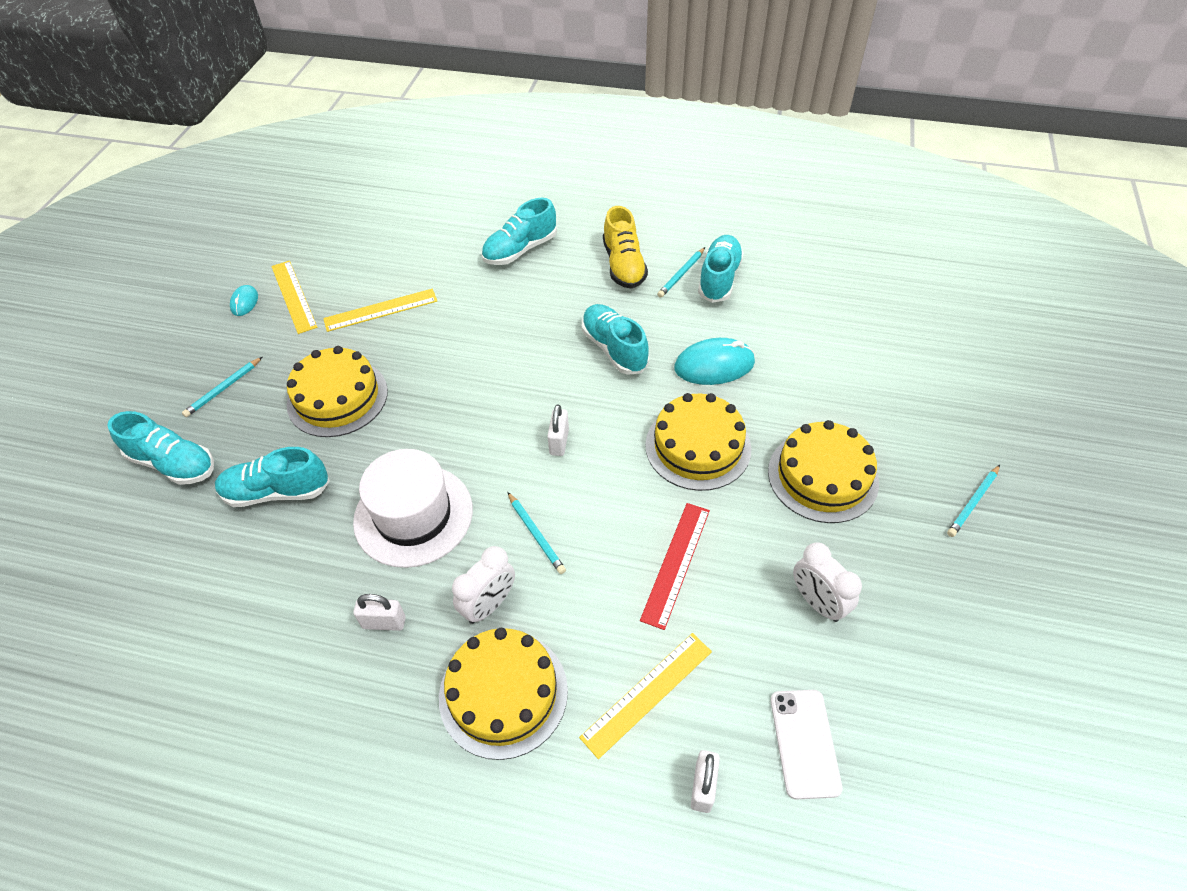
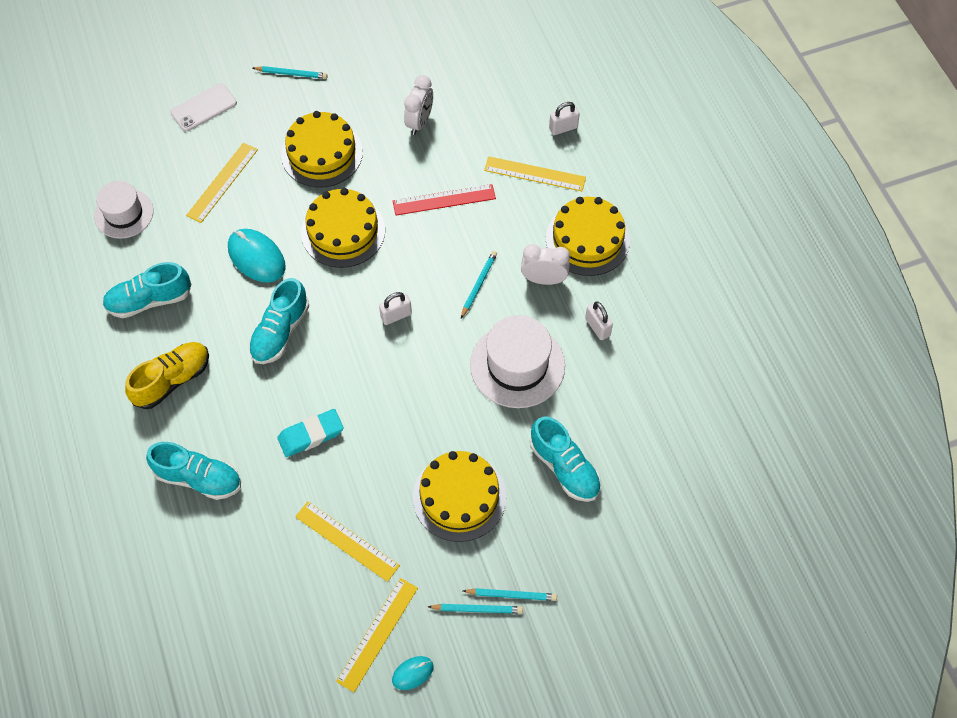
camera: 125 degrees left, 10 degrees up
turquoise shoe [108,411,214,485] -> none
turquoise pencil [657,247,705,298] -> turquoise pencil moved to [428,604,523,614]
white phone [770,690,843,800] -> white phone moved to [170,84,237,132]
none -> white hat [94,181,153,239]
none -> yellow ruler [186,143,258,223]
none -> turquoise eraser [277,409,344,457]

